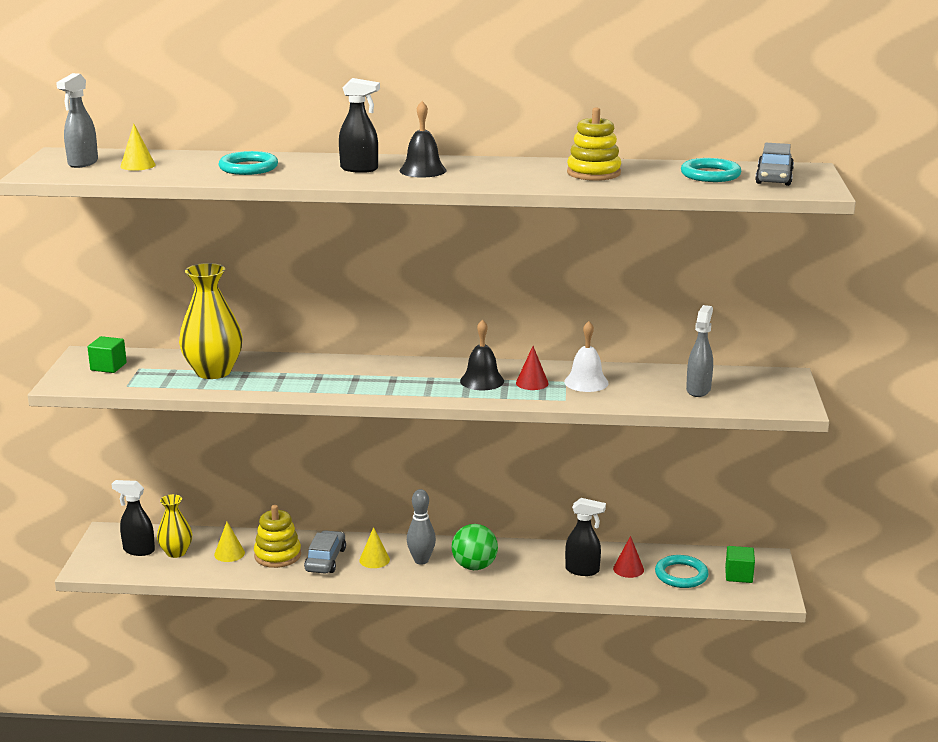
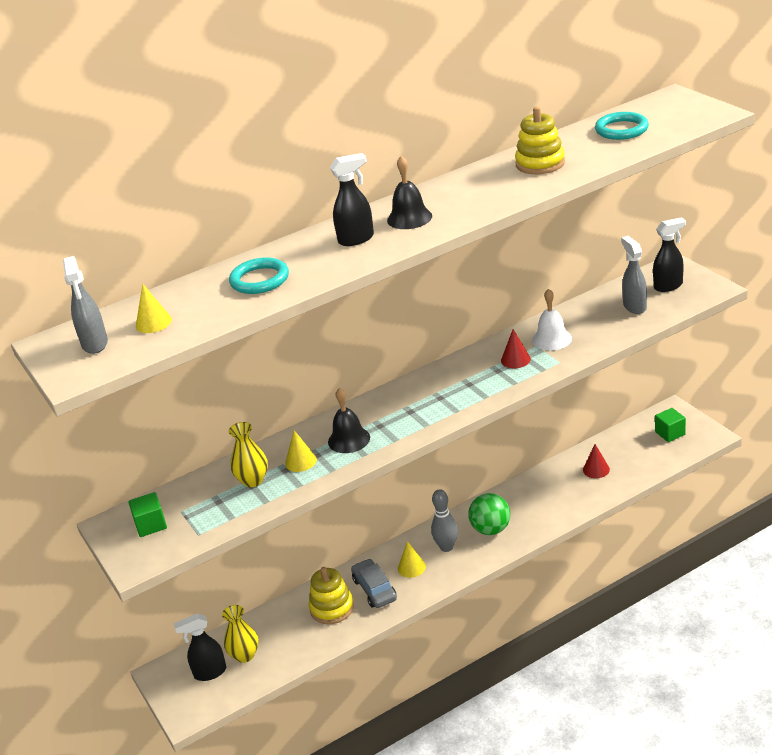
camera: 30 degrees left, 10 degrees up
yellow vase [179,263,243,379] -> yellow vase [229,422,268,487], size x0.60
yellow cone [214,522,245,562] -> yellow cone moved to [285,430,317,472]
black bell [460,319,504,390] -> black bell moved to [328,388,370,453]
black spray bottle [565,498,606,576] -> black spray bottle moved to [653,217,686,292]
turquoise ring [655,555,709,588] -> none
grey car [755,143,794,186] -> none

